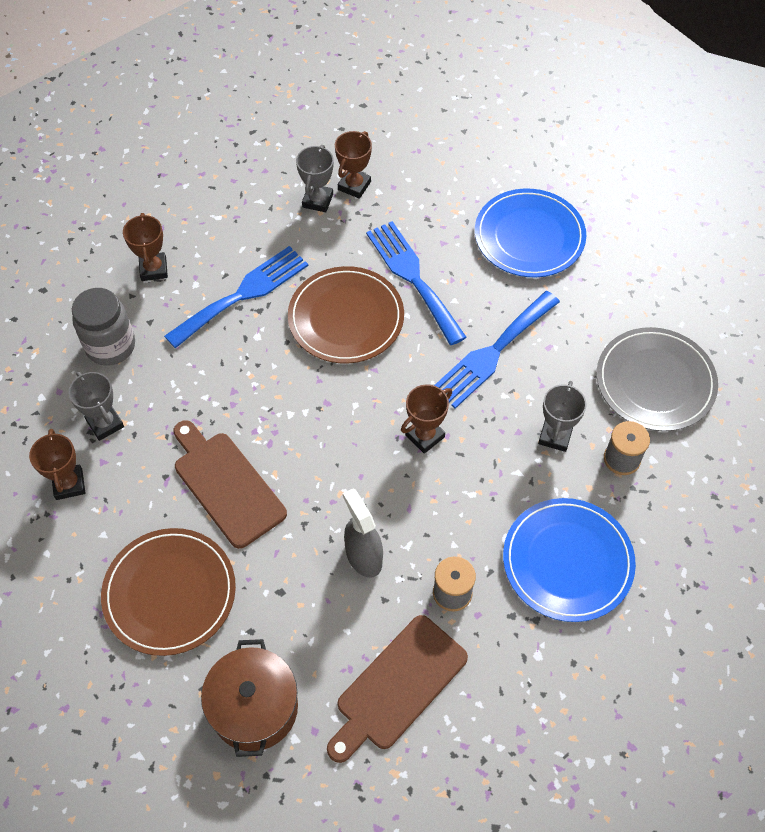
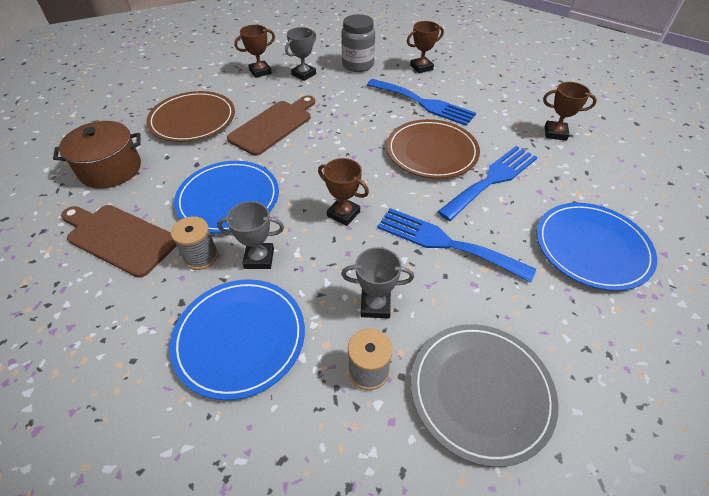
camera: 75 degrees right, 10 degrees down
grey trophy [296,145,334,212] -> grey trophy moved to [217,201,284,269]
grey spray bottle [343,488,383,578] -> blue plate [174,161,279,233]

